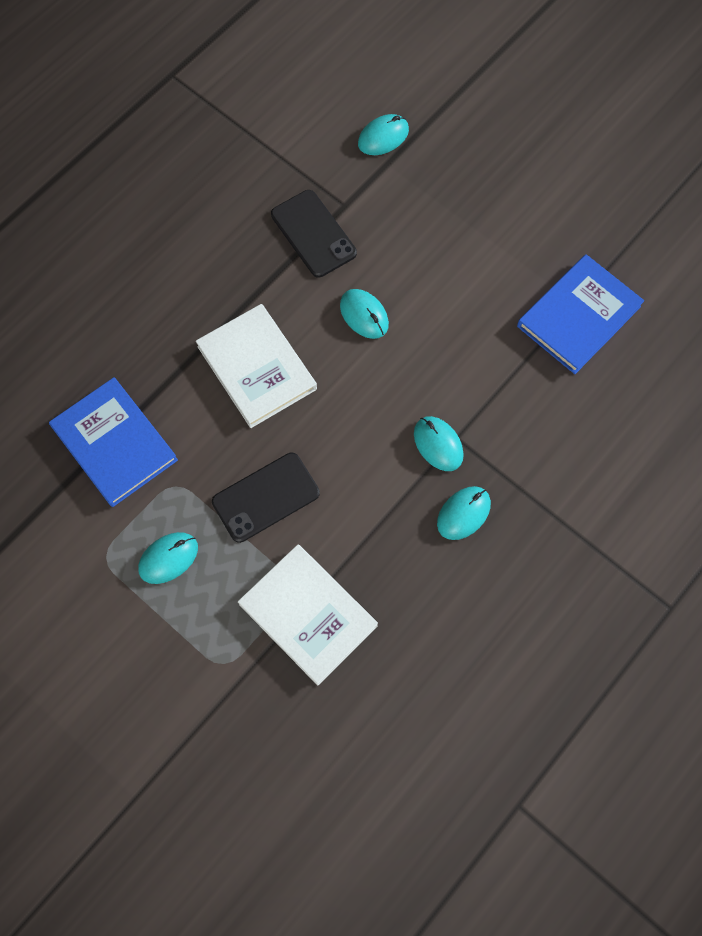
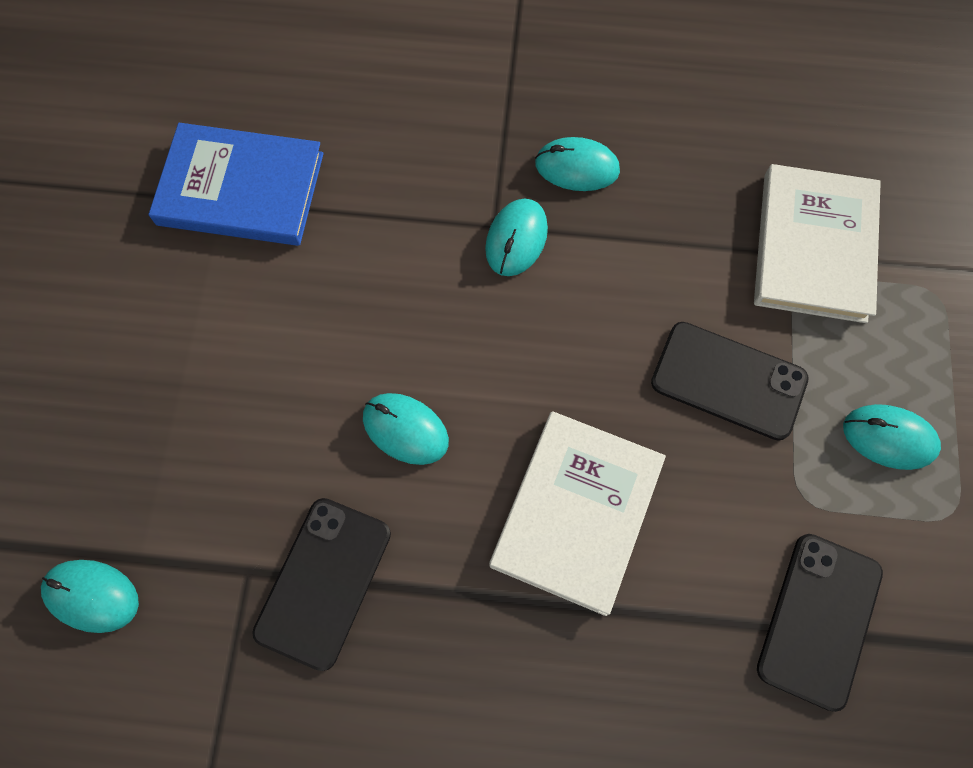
camera: 125 degrees left, 0 degrees up
blue book [49,377,178,507] -> black phone [757,534,883,712]
turquoise mouse [340,289,389,339] -> turquoise mouse turned 75 degrees counterclockwise [363,393,449,465]

